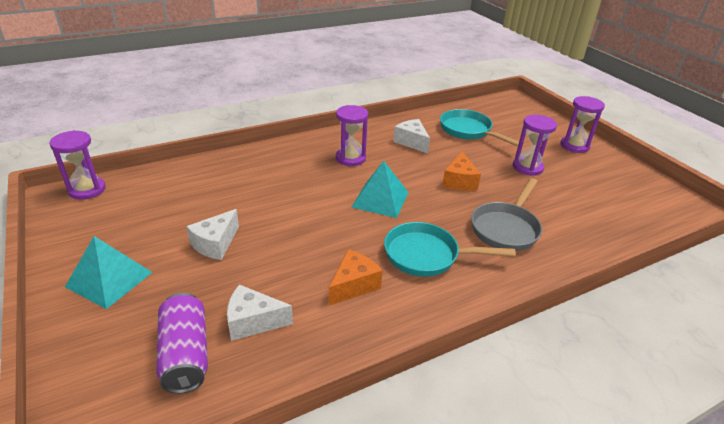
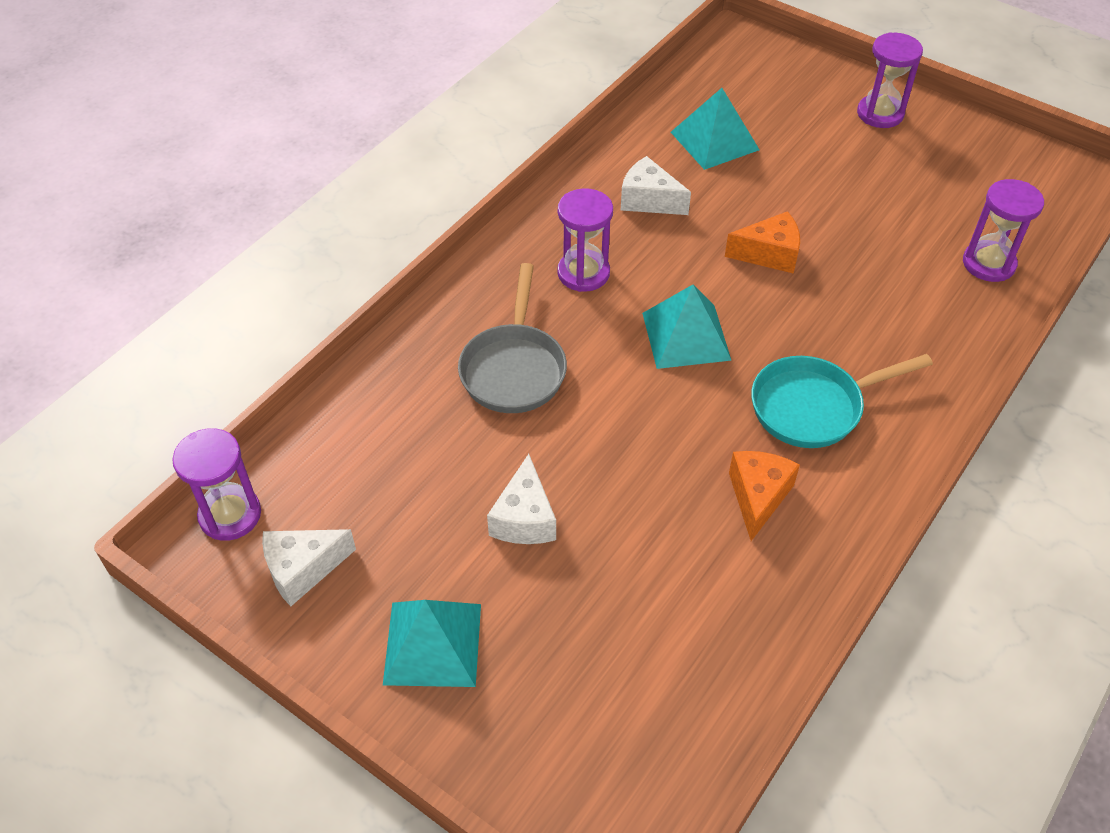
camera: 25 degrees left, 15 degrees up
purple can [156,293,208,394] -> none
white cheese [227,284,293,341] -> white cheese moved to [262,529,356,606]
turquoise pan [440,109,519,146] -> turquoise pyramid [671,88,760,170]
orange cheese [442,152,481,191] -> orange cheese turned 75 degrees counterclockwise [725,211,800,274]
grey pan [471,178,542,251] -> grey pan moved to [458,263,567,413]
purple hourglass [513,115,557,176] -> purple hourglass moved to [963,179,1044,282]

